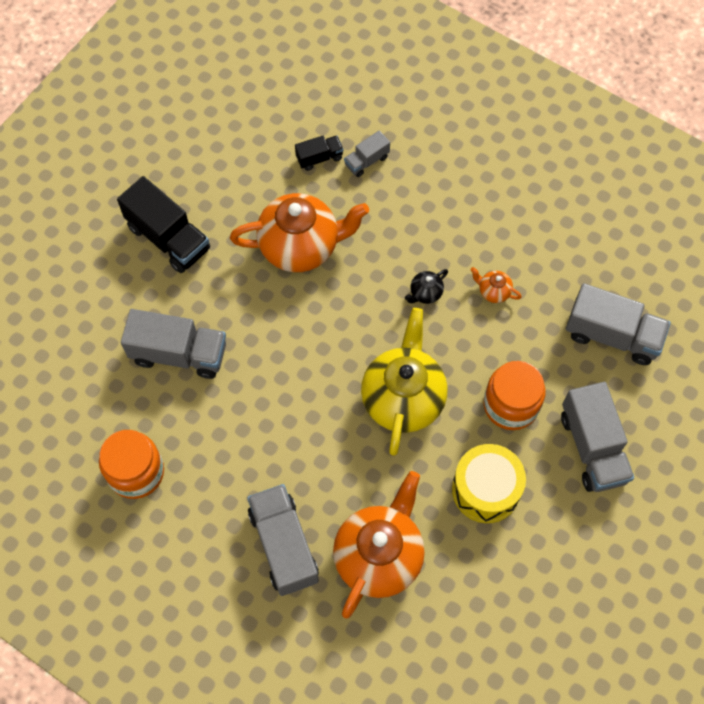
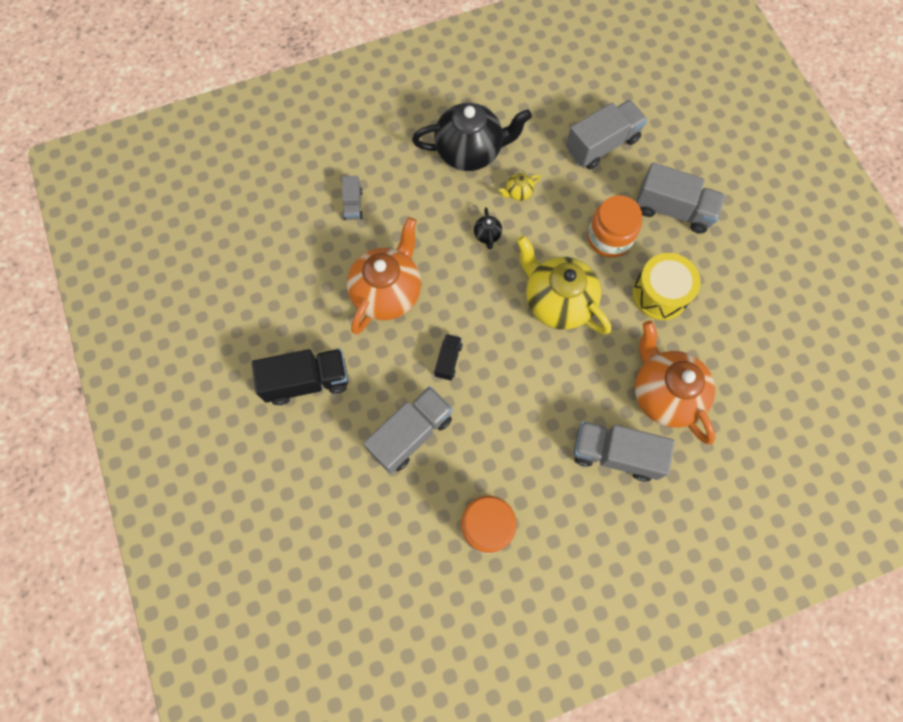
camera: 55 degrees left, 5 degrees up
black truck [295,136,343,171] -> black truck moved to [435,334,463,380]
orange teapot [470,267,522,303] -> yellow teapot [499,173,541,201]
none -> black teapot [412,103,532,171]

